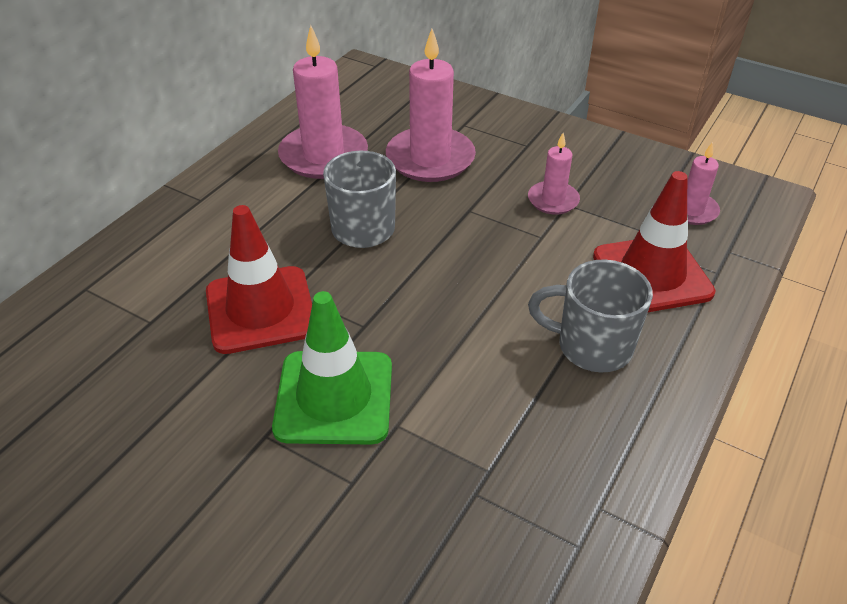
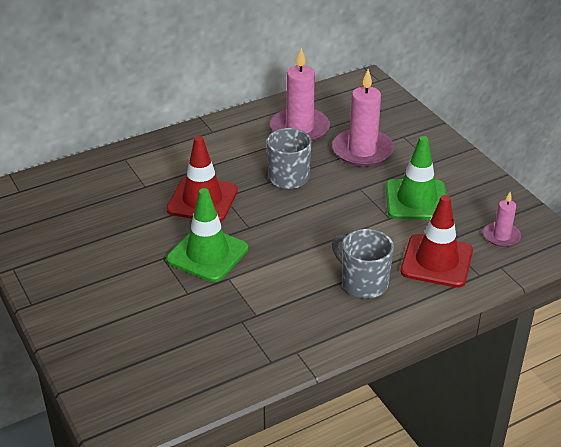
camera: 30 degrees right, 5 degrees down
pink candle [528,133,580,215] -> green traffic cone [386,136,447,220]

